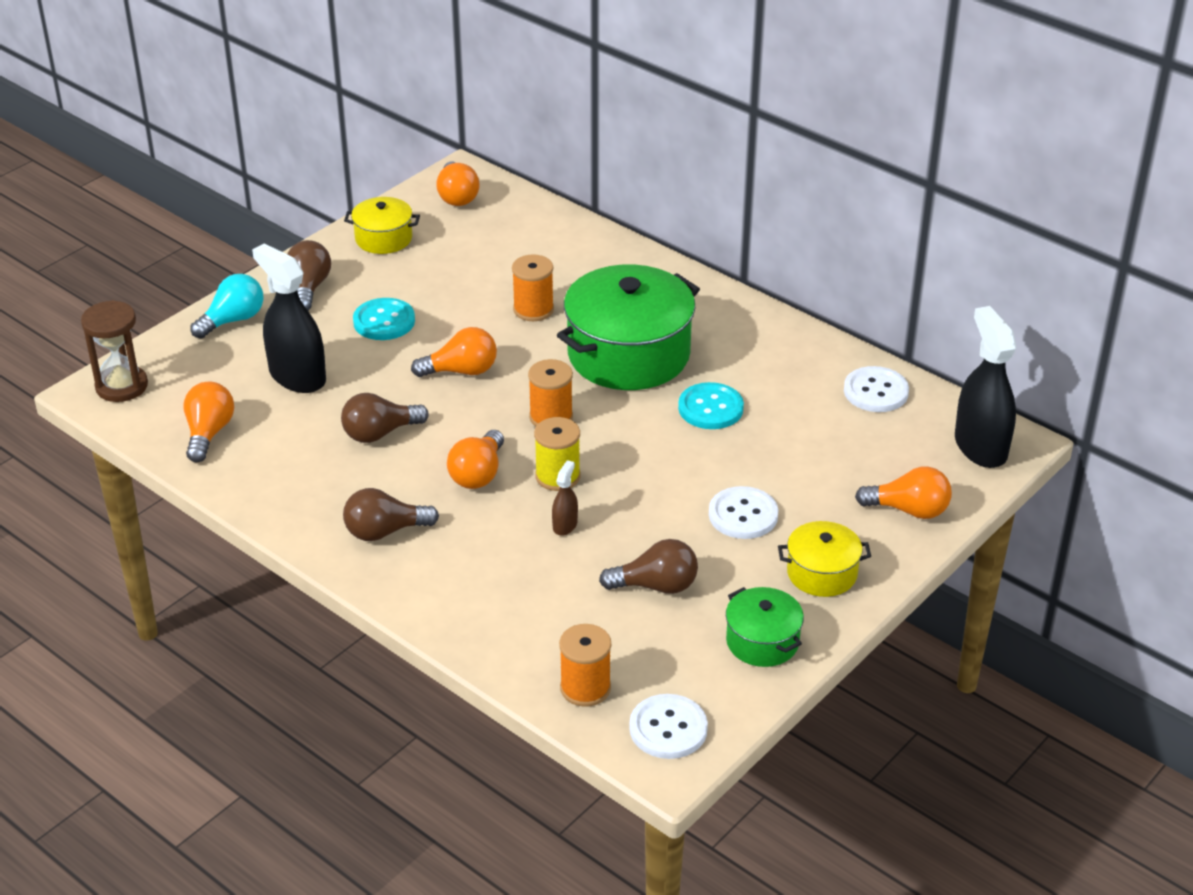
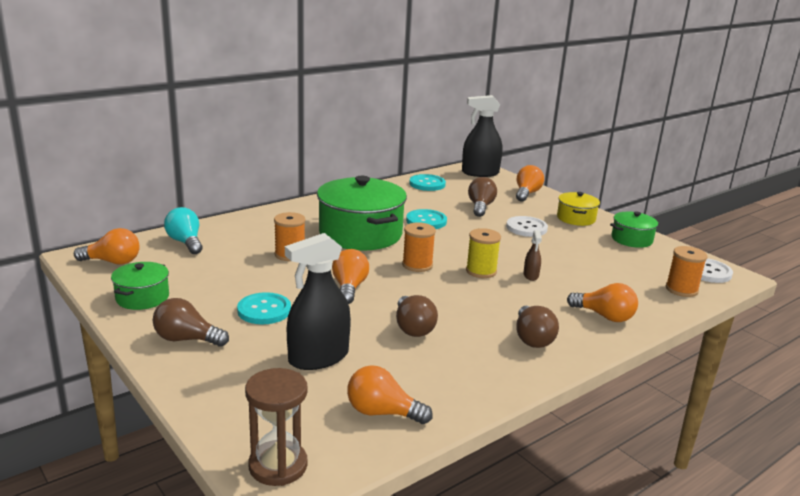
camera: 80 degrees left, 15 degrees down
turquoise light bulb [190,274,264,339] -> turquoise light bulb moved to [164,207,203,254]
yellow pot [344,197,420,254] -> green pot [111,262,169,310]
orange light bulb [447,430,504,489] -> orange light bulb moved to [567,283,638,322]
brown spray bottle [552,460,578,536] -> brown spray bottle turned 120 degrees counterclockwise [524,230,542,281]
brown light bulb [599,539,698,594] -> brown light bulb moved to [468,177,497,217]
white button [844,366,909,412] -> turquoise button [409,174,446,191]

